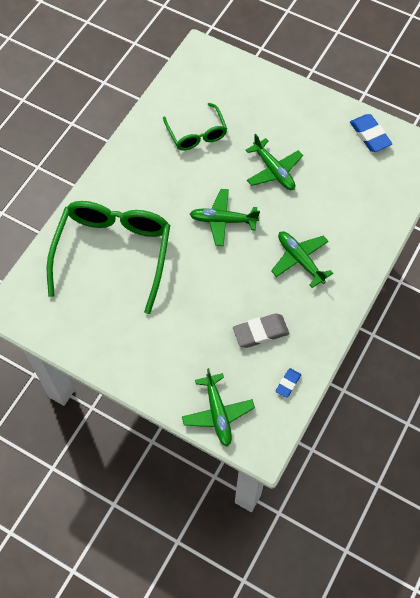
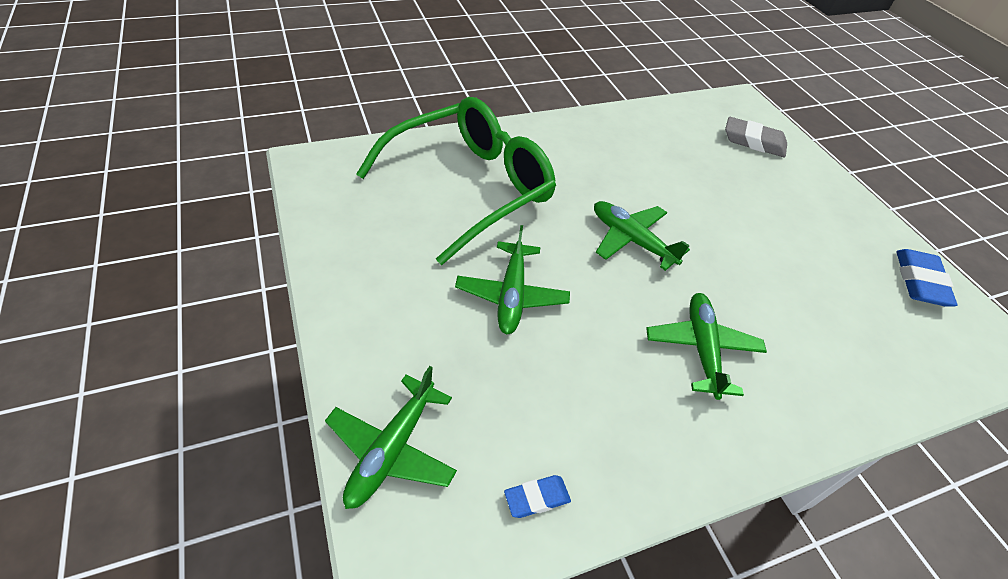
camera: 35 degrees right, 15 degrees down
green glasses [163,103,227,151] -> none
grey eraser [233,313,289,348] -> grey eraser moved to [725,117,787,157]
green plane [246,134,303,190] -> green plane moved to [455,225,570,334]

